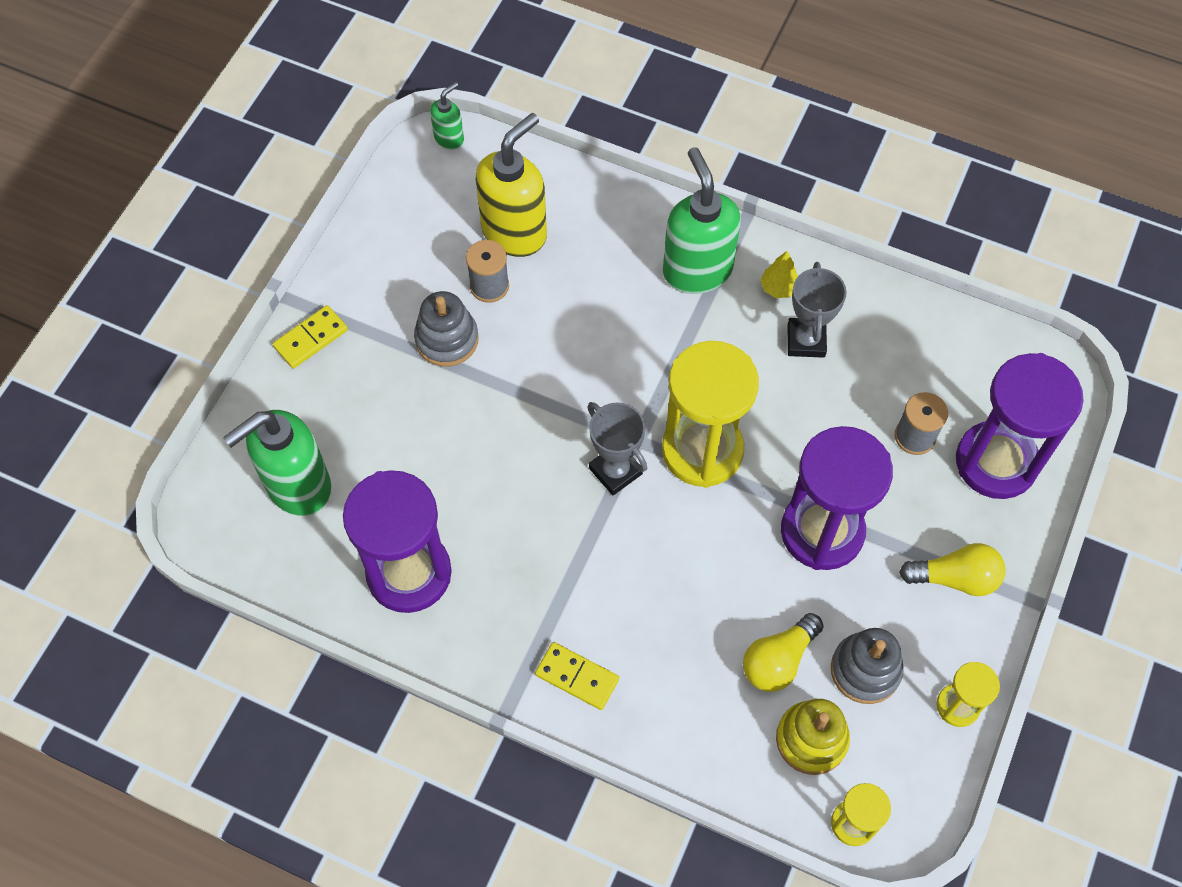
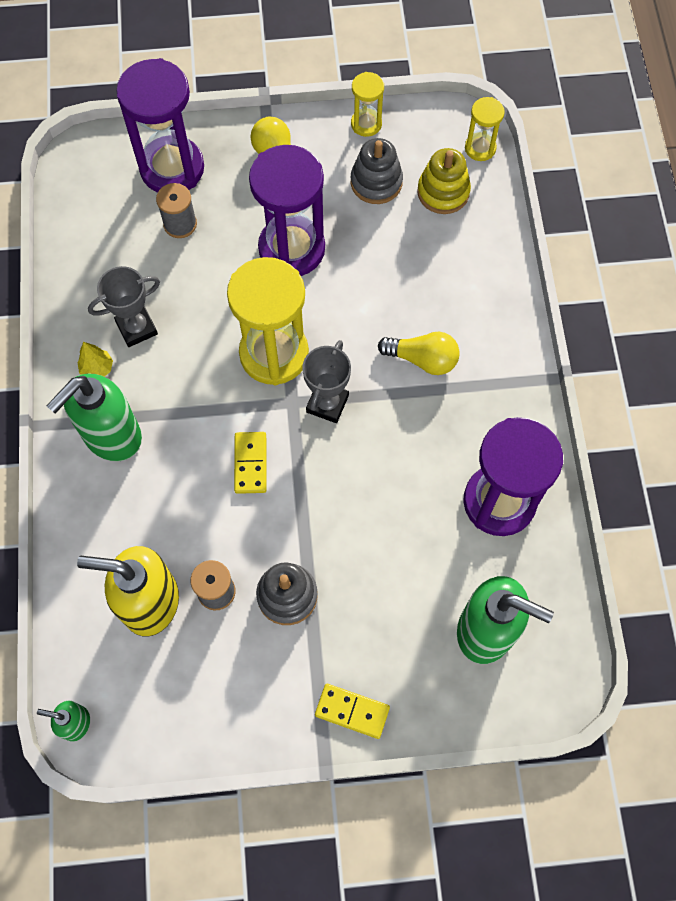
camera: 120 degrees left, 5 degrees up
yellow domino [535,642,619,710] -> yellow domino moved to [234,432,267,494]
yellow light bulb [743,613,824,692] -> yellow light bulb moved to [378,332,460,375]

